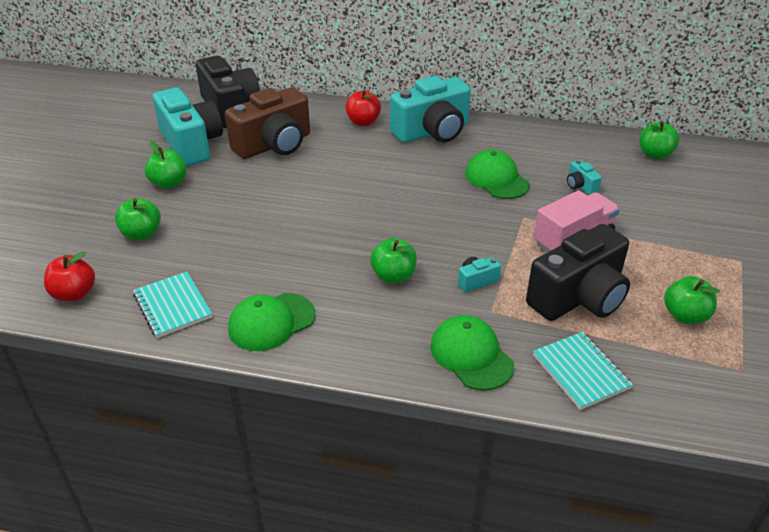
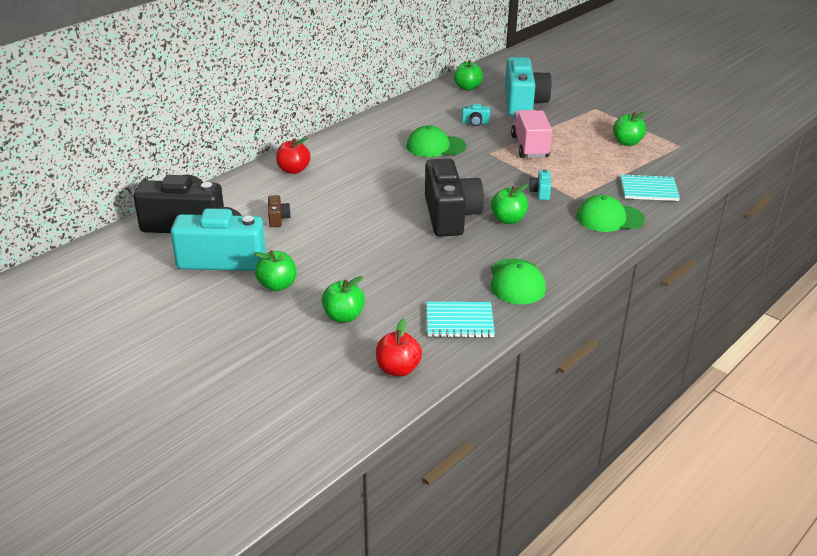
camera: 60 degrees left, 5 degrees down
brown camera [225,87,310,159] -> brown camera [268,195,291,227], size x0.41
turquoise camera [390,76,471,143] -> turquoise camera moved to [505,57,552,116]
black camera [526,224,630,321] -> black camera moved to [425,159,484,237]

